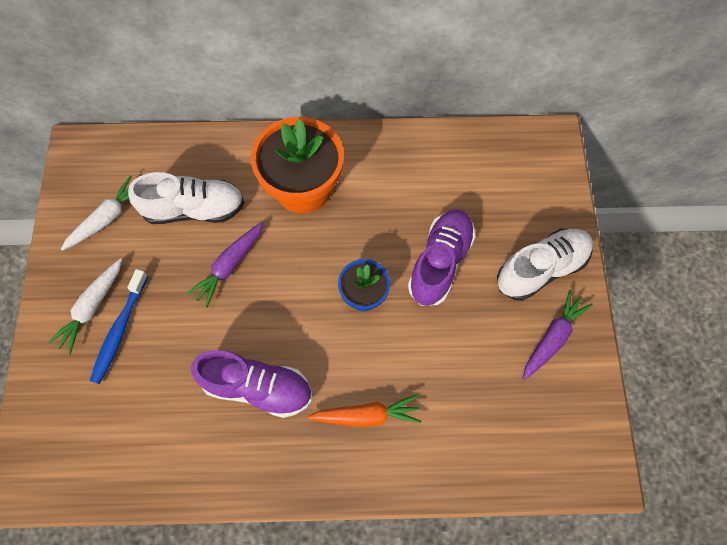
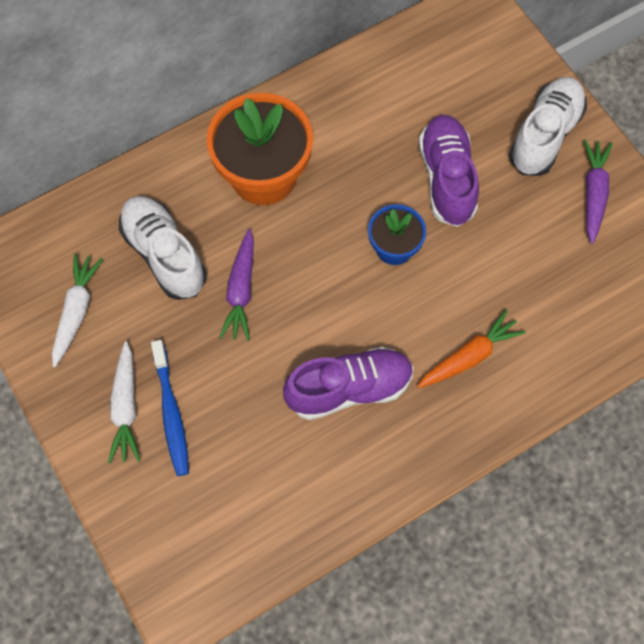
camera: 30 degrees left, 0 degrees up
white shoe [128,172,245,224] -> white shoe turned 90 degrees counterclockwise [119,196,206,300]

